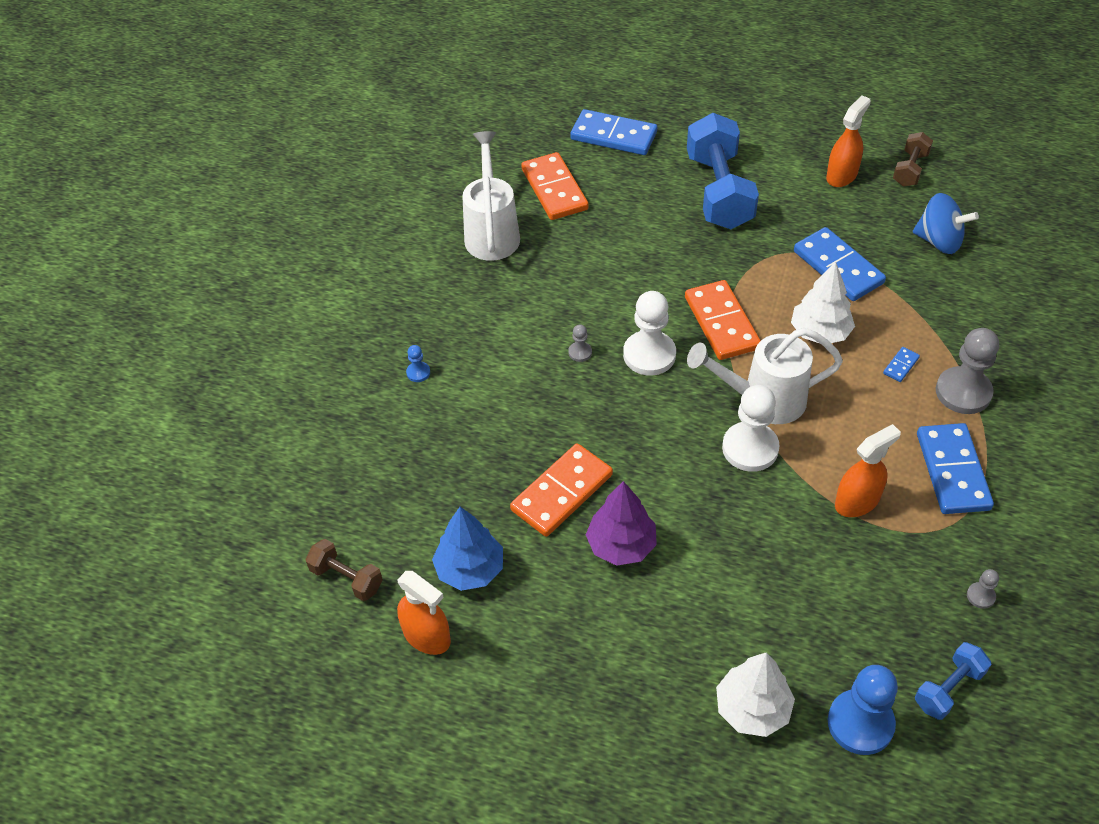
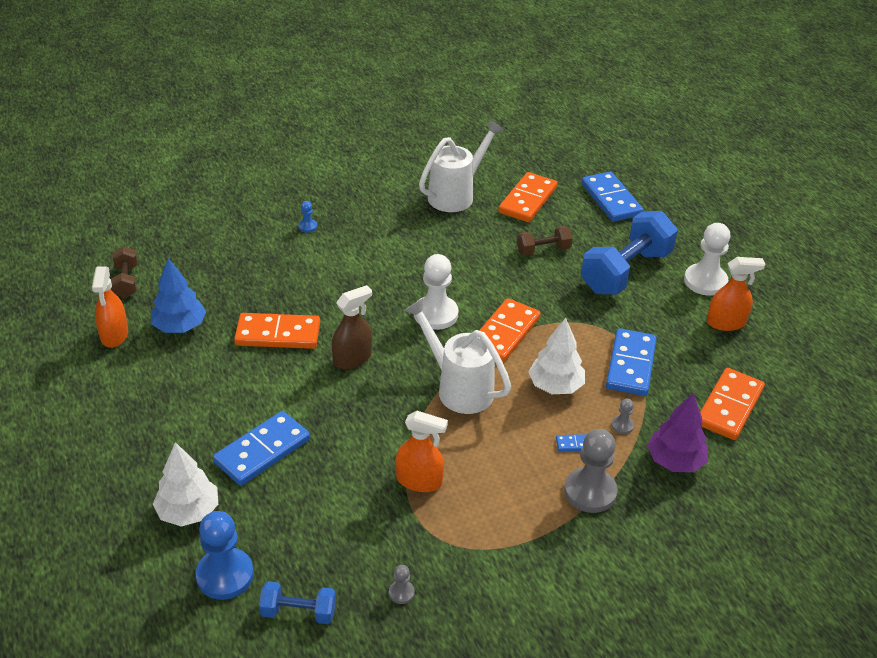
camera: 45 degrees right, 10 degrees down
grey pawn [568,324,592,362] -> grey pawn moved to [611,399,634,434]
purple tree [586,481,657,566] -> purple tree moved to [647,393,708,472]
white pawn [722,385,780,472] -> white pawn moved to [684,223,730,296]
brown dumbbell [893,132,933,187] -> brown dumbbell moved to [517,226,573,256]
blue spinning top [913,193,979,254] -> orange domino [700,368,765,440]
blue domino [917,423,994,514] -> blue domino moved to [213,411,310,486]
none -> brown spray bottle [332,285,372,369]

